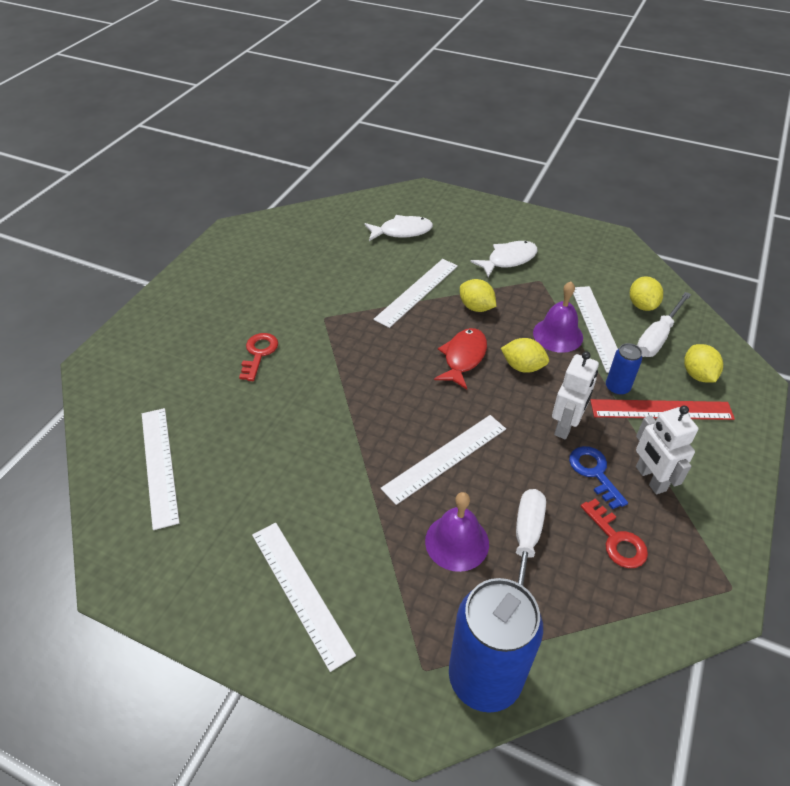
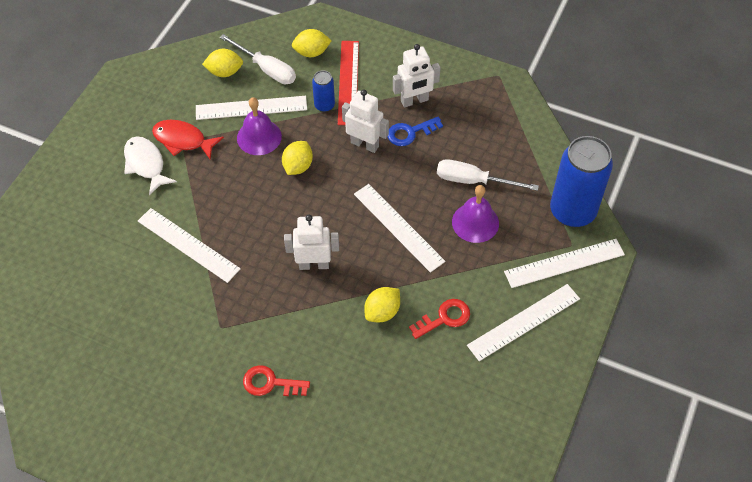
camera: 90 degrees left, 10 degrees up
white ruler [142,408,180,530] -> white ruler moved to [504,239,625,288]
white fish [364,215,433,241] -> none
red fish [434,328,487,389] -> red fish moved to [152,120,224,160]
yellow lemon [460,279,496,312] -> yellow lemon moved to [364,287,400,323]
red key [581,498,648,568] -> red key moved to [409,299,470,339]
none -> white robot [284,215,339,270]

